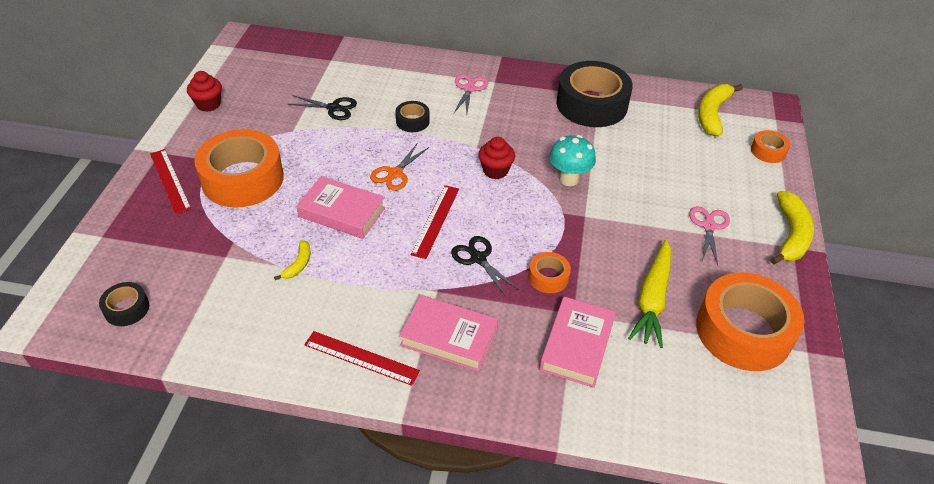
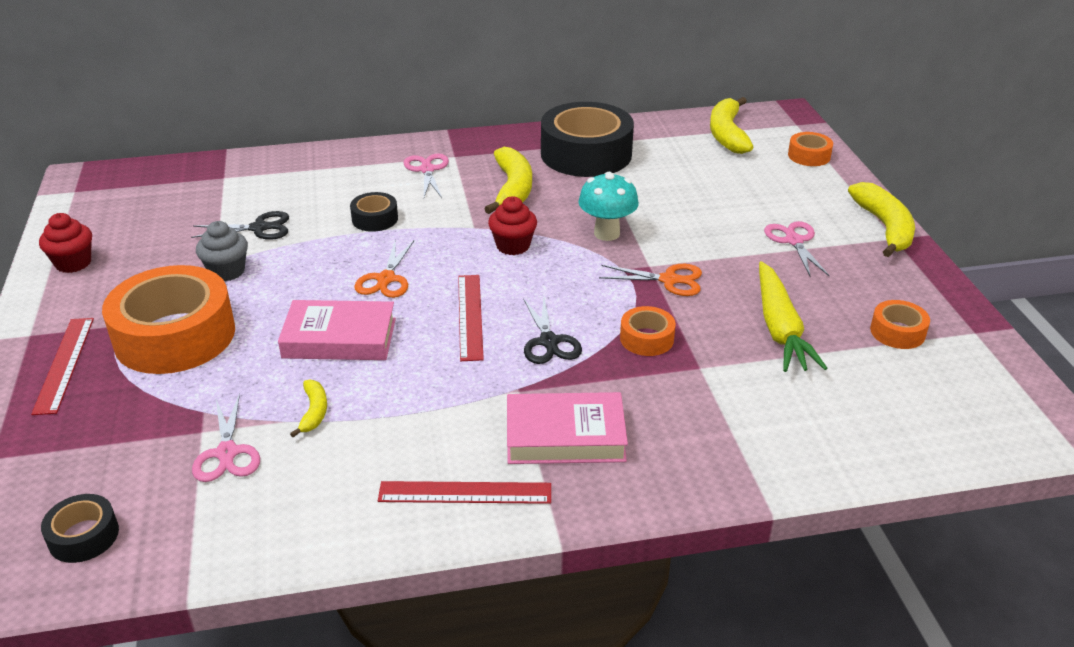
camera: 20 degrees left, 10 degrees down
red ruler [150,149,192,214] -> red ruler turned 45 degrees clockwise [31,318,94,415]
black scissors [451,236,519,296] -> black scissors turned 135 degrees counterclockwise [523,296,582,364]
pink book [539,297,616,388] -> none
orange tape [696,272,805,371] -> orange tape [870,300,930,349], size x0.46
none -> pink scissors [192,393,260,482]
none -> grey cupcake [196,221,248,281]
none -> yellow banana [484,147,532,214]
none -> orange scissors [599,264,702,296]

